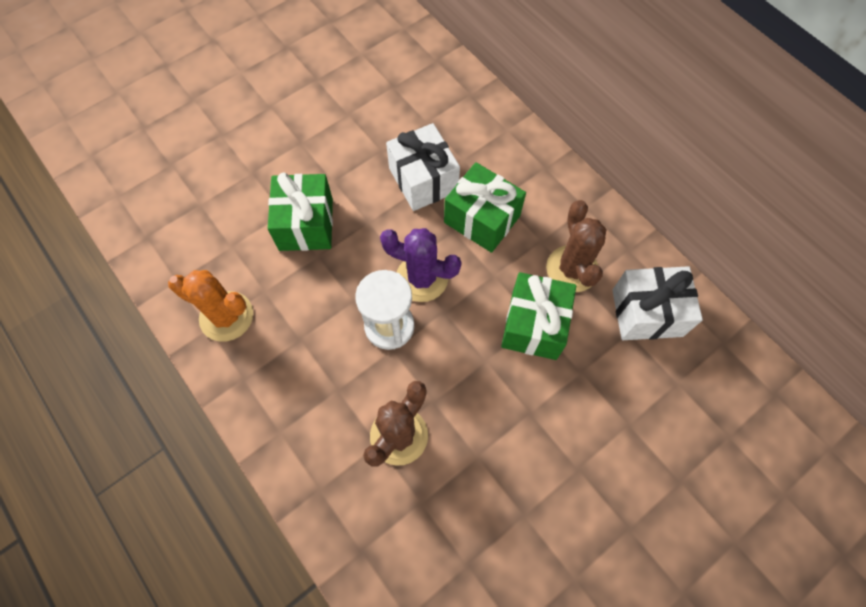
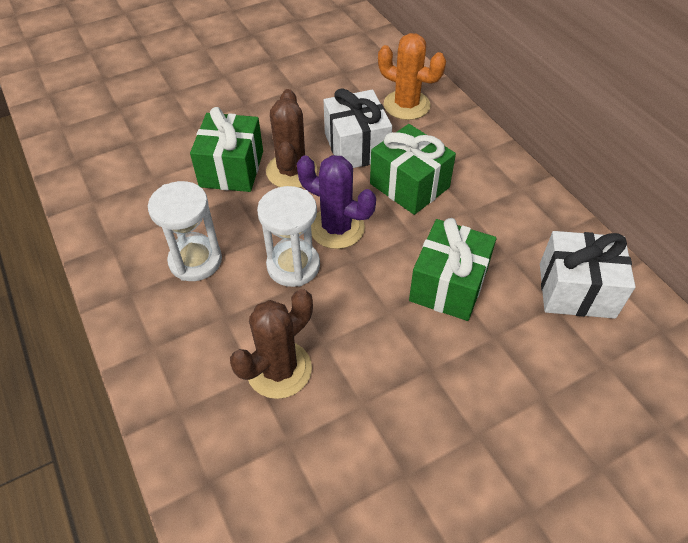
camera: 10 degrees right, 15 degrees down
orange cactus [168,270,253,342] -> orange cactus moved to [378,33,446,120]
brown cactus [546,200,606,292] -> brown cactus moved to [266,89,317,188]
none -> white hourglass [148,181,222,281]

